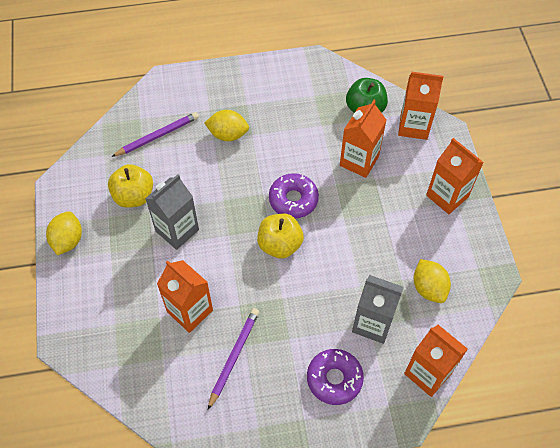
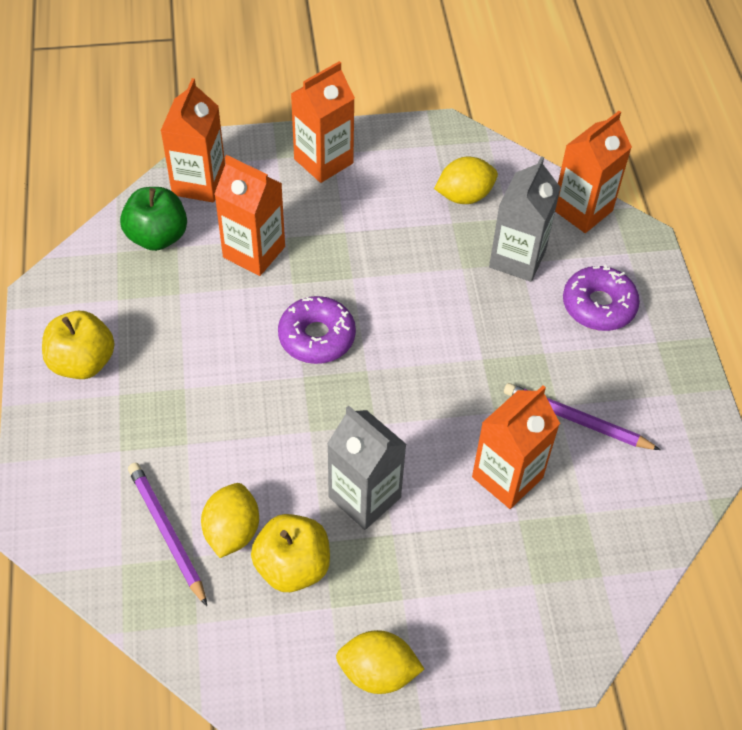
camera: 90 degrees left, 5 degrees down
yellow lemon [204,110,249,141] -> yellow lemon moved to [201,483,259,558]
yellow apple [257,214,304,259] -> yellow apple moved to [42,311,115,379]

